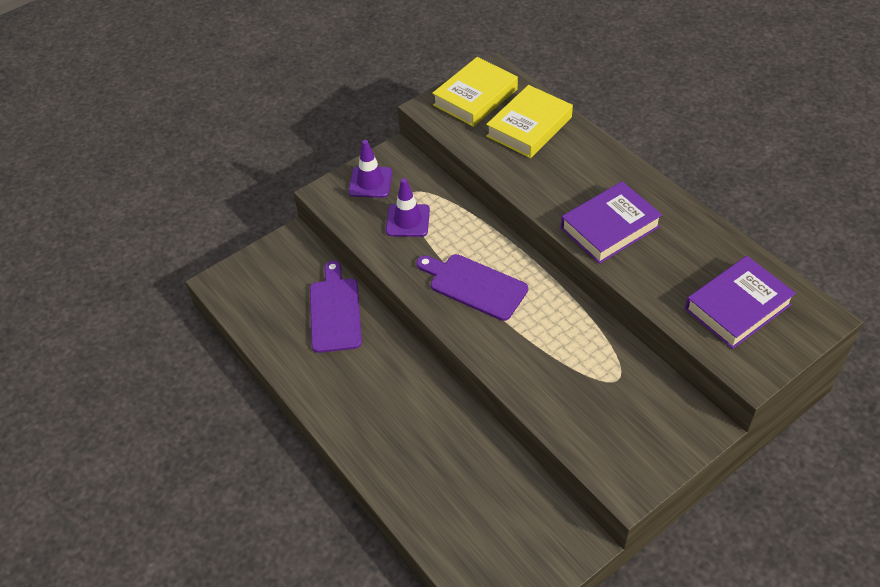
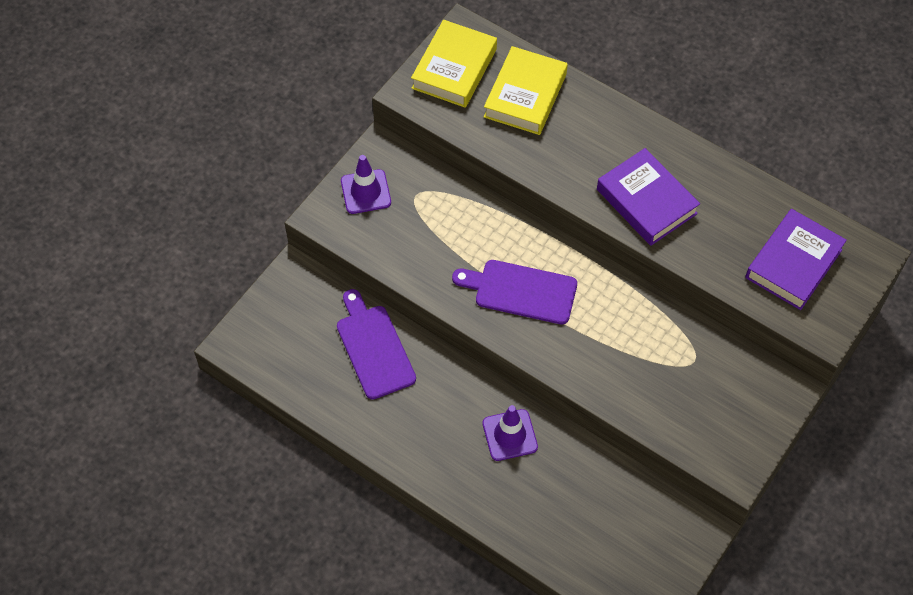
camera: 20 degrees left, 10 degrees up
purple traffic cone [386,178,430,237] -> purple traffic cone moved to [482,405,538,461]
purple book [561,181,662,264] -> purple book turned 75 degrees counterclockwise [597,148,700,246]

